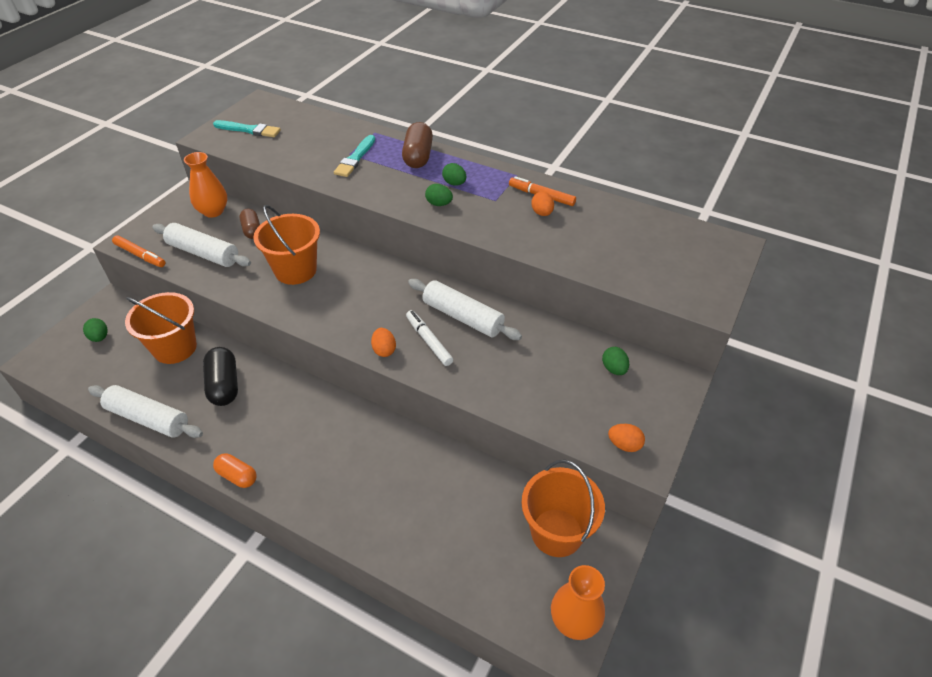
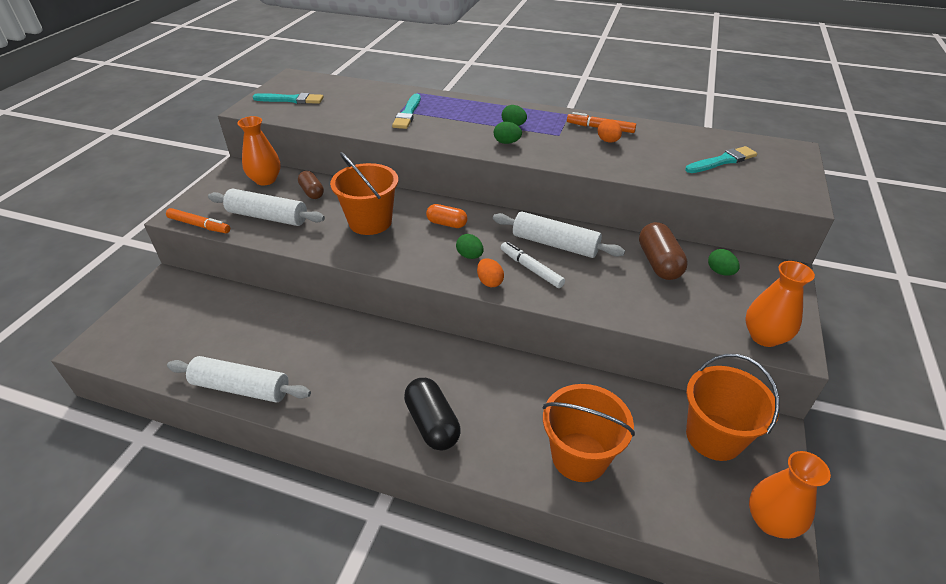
camera: 10 degrees left, 5 degrees down
green egg [83,318,108,342] -> green egg moved to [456,234,484,259]
orange bucket [125,292,197,364] -> orange bucket moved to [542,384,635,482]
black capsule [203,347,238,406] -> black capsule moved to [404,378,461,450]
orange capsule [213,453,257,488] -> orange capsule moved to [426,204,467,228]
brown capsule [402,122,433,168] -> brown capsule moved to [639,222,688,280]
orange egg [608,424,645,452] -> orange vase [745,261,815,347]
none -> turquoise brush [685,146,757,173]

